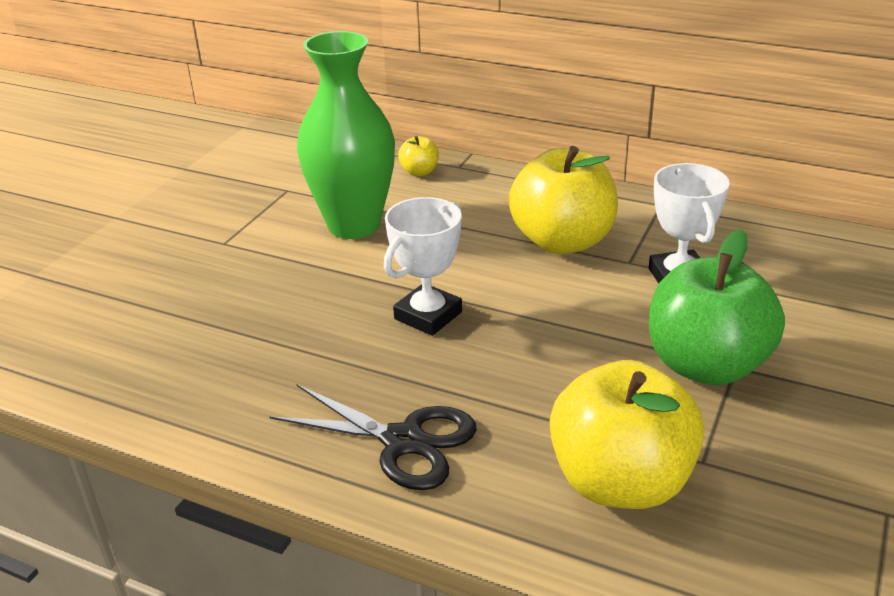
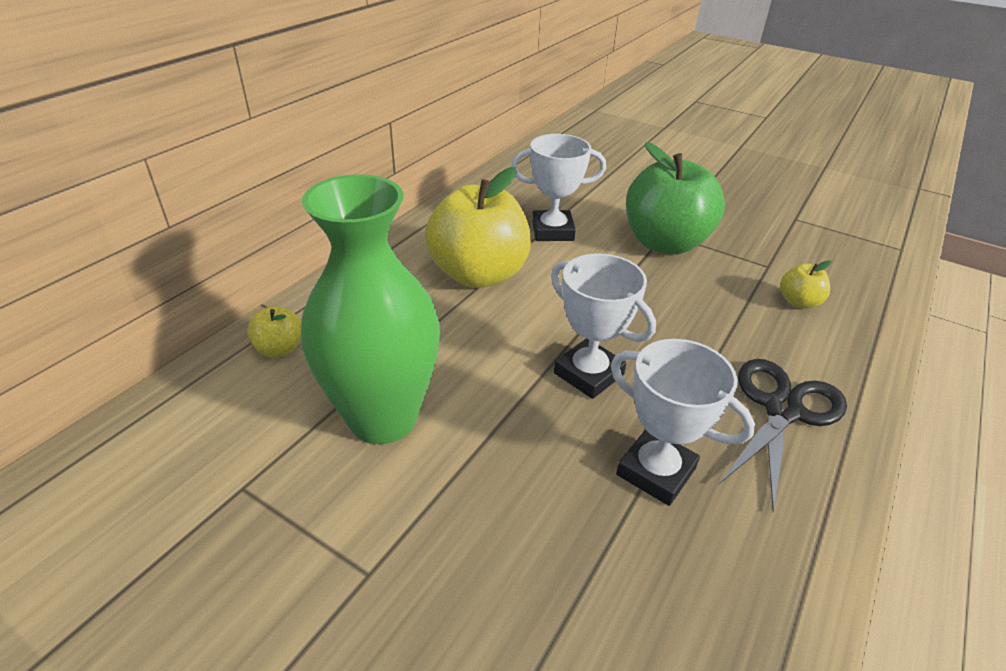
camera: 85 degrees left, 5 degrees up
yellow apple [550,360,704,509] -> yellow apple [780,261,832,308], size x0.43
none -> white trophy [611,339,755,506]

